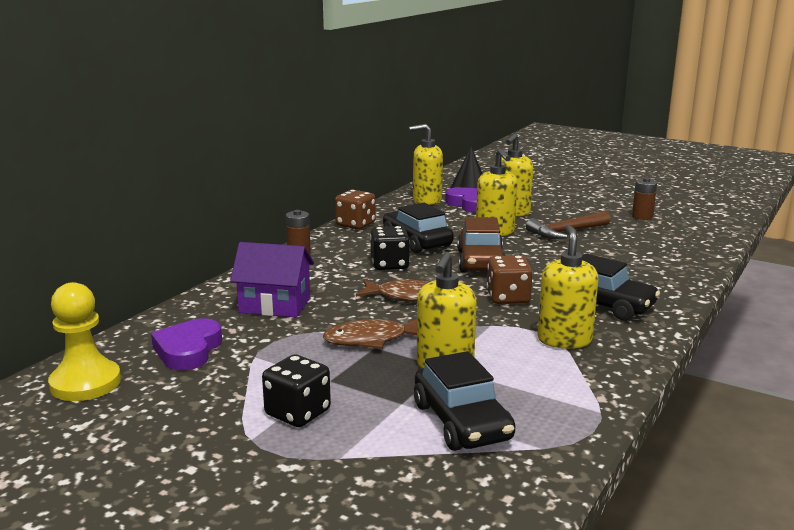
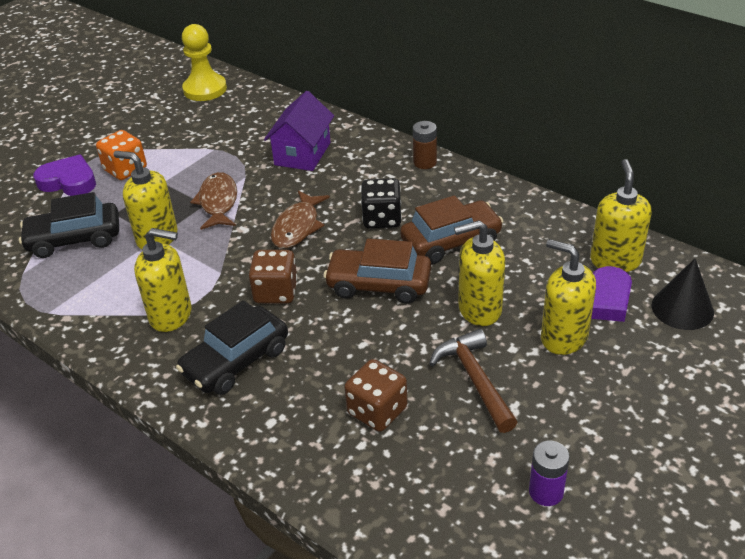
camera: 100 degrees right, 20 degrees up
purple heart [151,318,222,370] -> purple heart moved to [33,155,96,196]
black dice [262,355,331,427] -> orange dice [96,130,147,180]
brown dice [335,190,376,229] -> brown dice moved to [344,359,407,432]
black car [383,203,454,253] -> brown car [400,195,503,264]
brown battery [632,178,657,220] -> purple battery [529,441,570,506]

